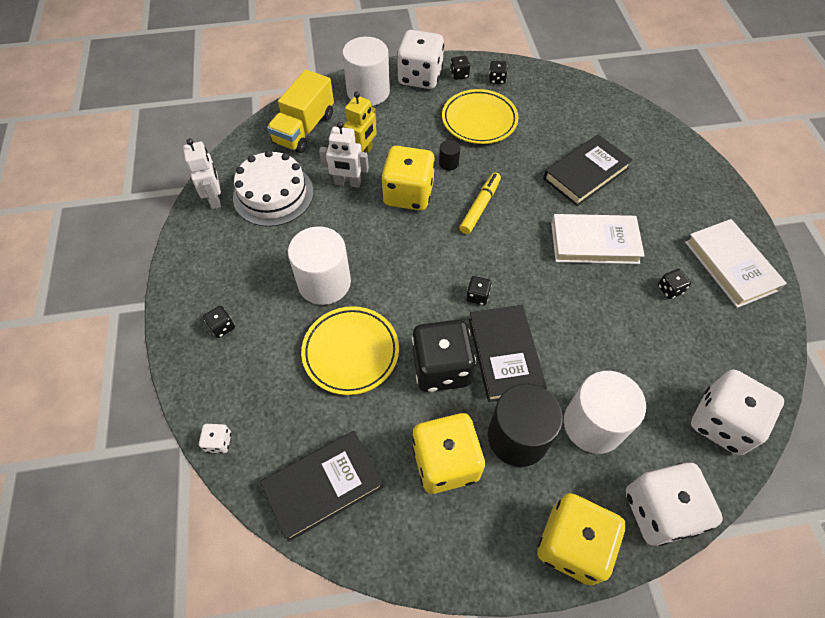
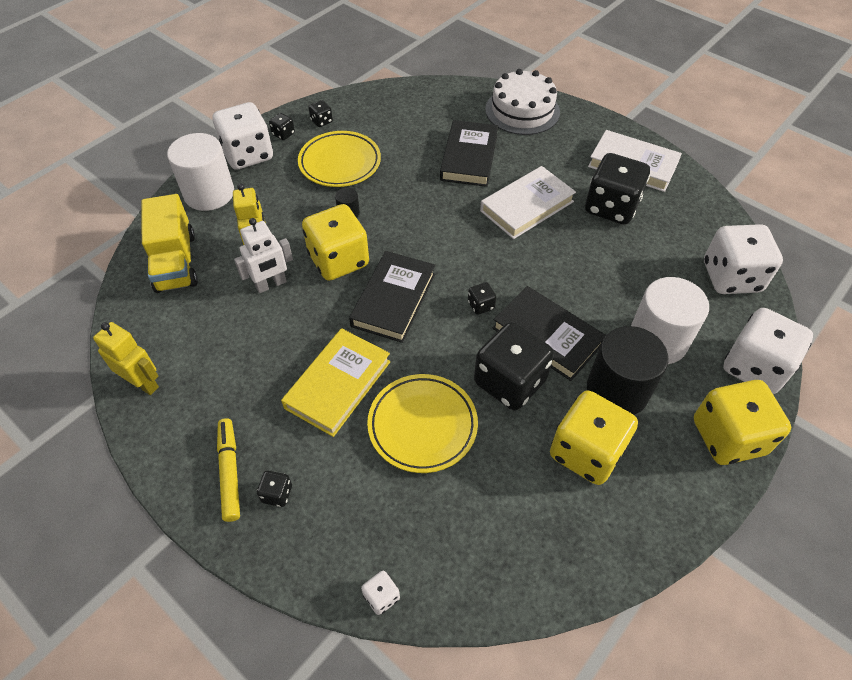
camera: 40 degrees left, 5 degrees down
white robot [183,139,221,209] -> yellow robot [93,322,159,395]
white cake [233,150,314,227] -> white cake moved to [485,69,560,135]
black book [260,431,383,542] -> black book moved to [349,251,436,343]
white cylinder [288,226,351,305] -> yellow book [281,328,390,437]
yellow marker [459,173,501,234] -> yellow marker moved to [217,418,240,522]
black dice [658,269,691,299] -> black dice [585,153,650,225], size x2.38

